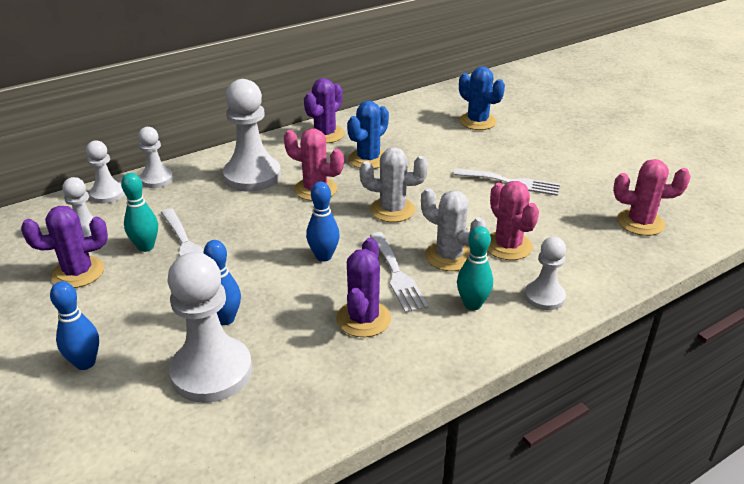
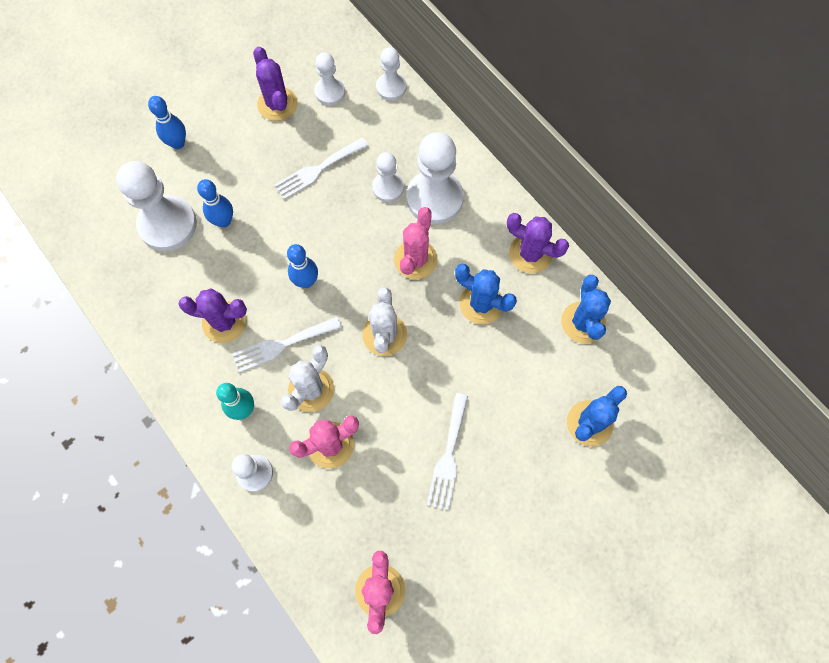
camera: 85 degrees right, 35 degrees up
turquoise bowling pin [121,173,158,252] -> none
white pawn [138,127,173,188] -> white pawn moved to [372,152,404,202]
none -> blue cactus [561,275,611,343]

